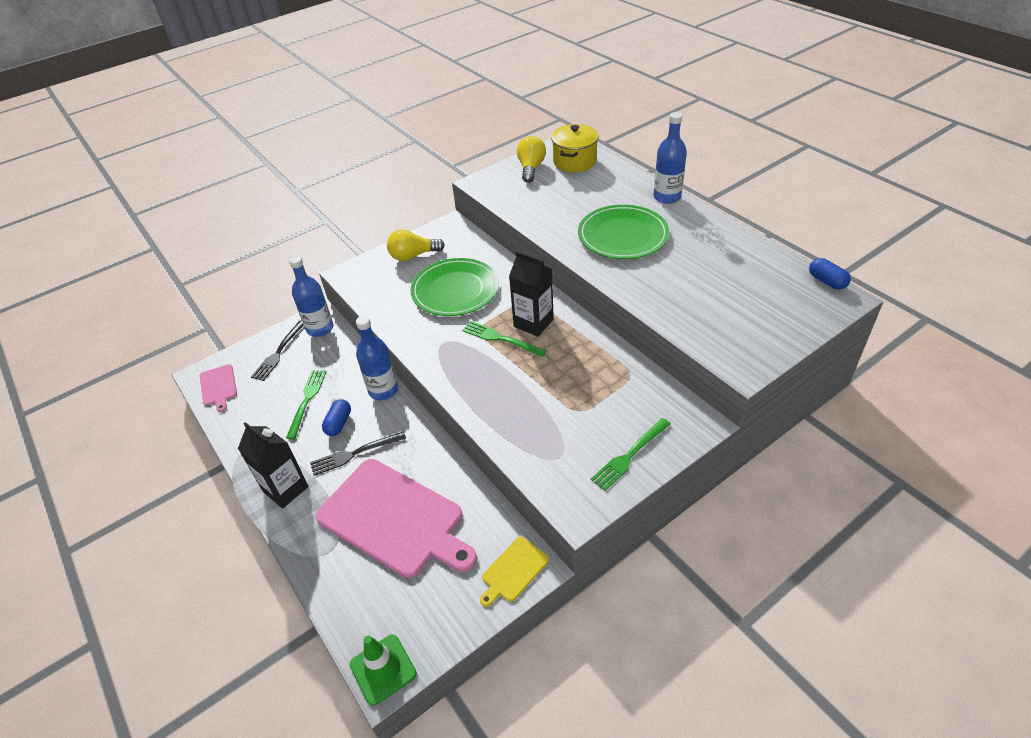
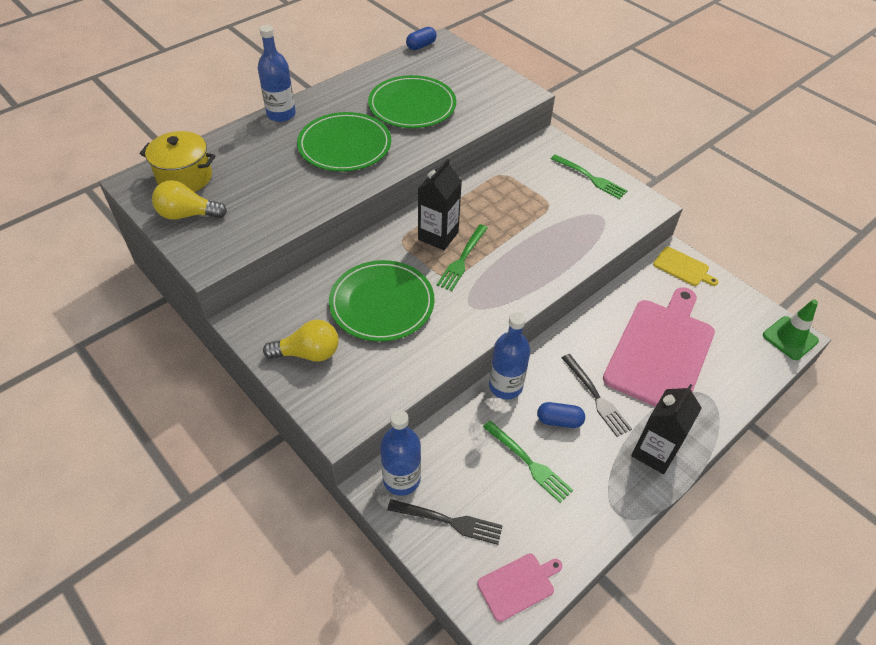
camera: 100 degrees left, 5 degrees up
green fork [286,370,327,439] -> green fork turned 135 degrees counterclockwise [483,420,573,503]
yellow light bulb [387,229,445,261] -> yellow light bulb turned 75 degrees counterclockwise [263,320,339,362]
none -> green plate [368,75,456,128]

